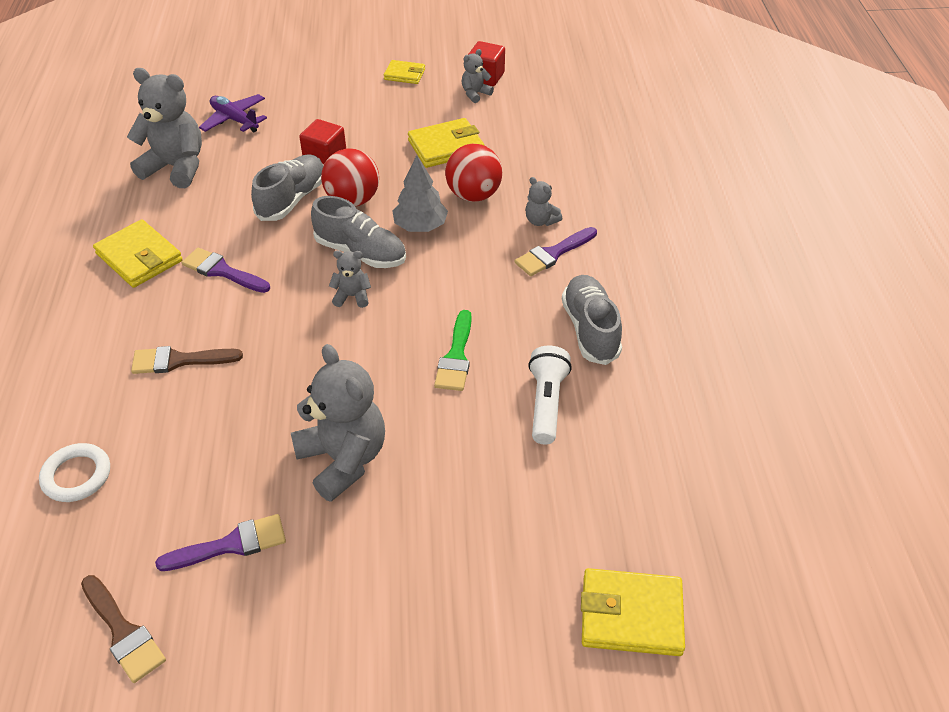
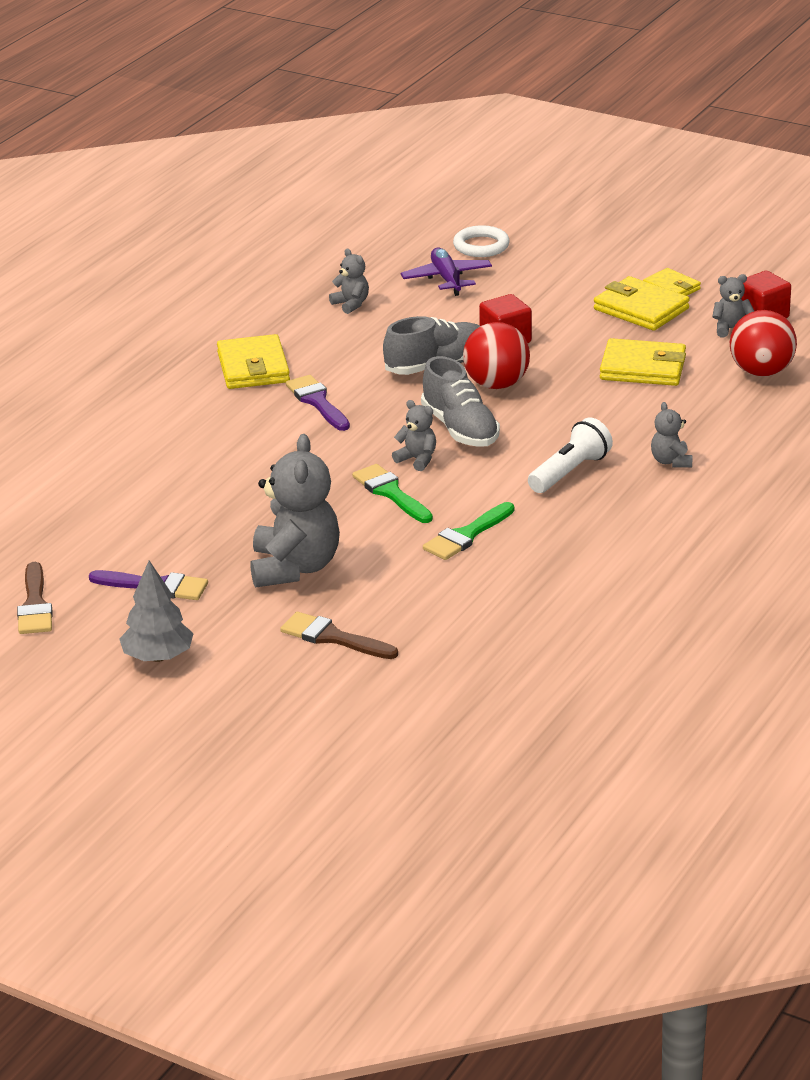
camera: 35 degrees right, 15 degrees down
white ring [39,443,110,502] -> white ring moved to [453,225,510,257]
grey teddy bear [127,68,202,188] -> grey teddy bear [329,249,369,314], size x0.48
brown brush [131,346,243,374] -> brown brush moved to [280,612,398,659]
grey tree [393,155,448,232] -> grey tree moved to [119,560,194,662]
red ball [445,144,502,202] -> red ball moved to [730,310,797,377]
purple brush [515,227,597,276] -> none
white flashlight [528,346,572,444] -> white flashlight moved to [528,417,613,493]
grey shoe [562,275,622,365] -> none
yellow wallet [581,568,685,656] -> yellow wallet moved to [594,276,690,331]
none -> green brush [352,464,433,523]

